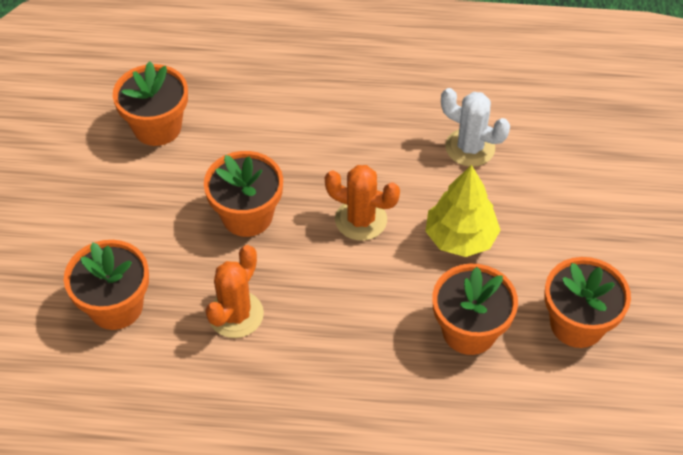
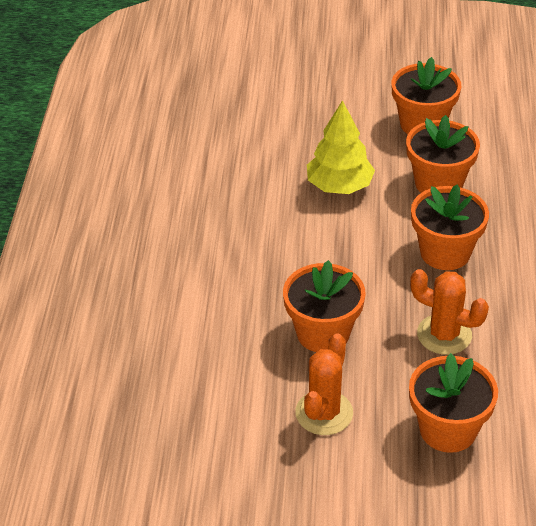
camera: 90 degrees left, 10 degrees down
orange flower pot [113,61,188,146] -> orange flower pot moved to [411,185,489,270]
orange cactus [325,165,400,241] -> orange cactus moved to [295,333,353,435]
white cactus [441,88,510,167] -> none

